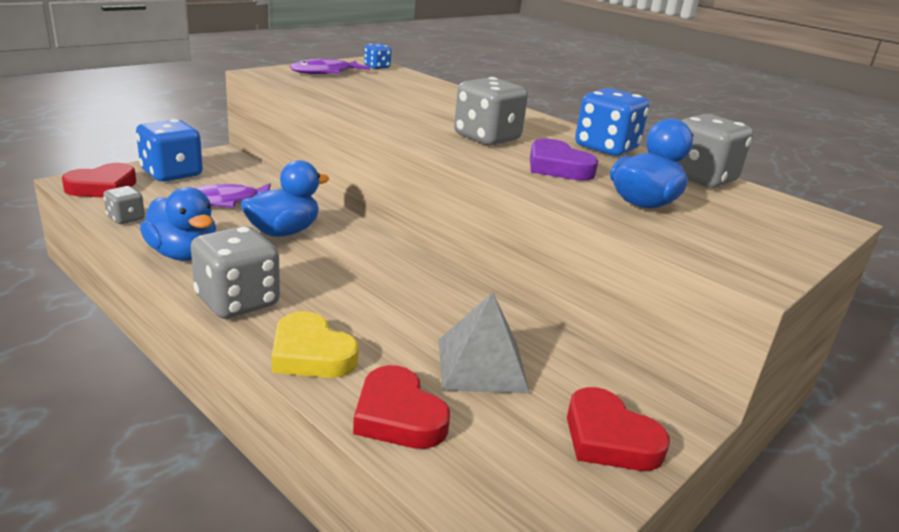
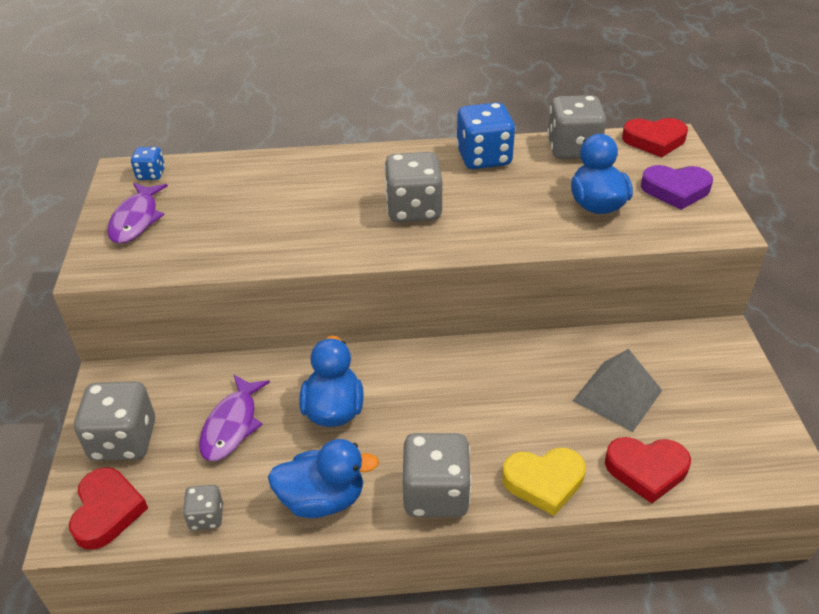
camera: 45 degrees left, 15 degrees up
blue dice [136,119,203,182] -> grey dice [74,382,155,461]
purple heart [530,139,598,181] -> purple heart moved to [641,165,713,210]
red heart [567,387,670,471] -> red heart moved to [622,118,688,158]

